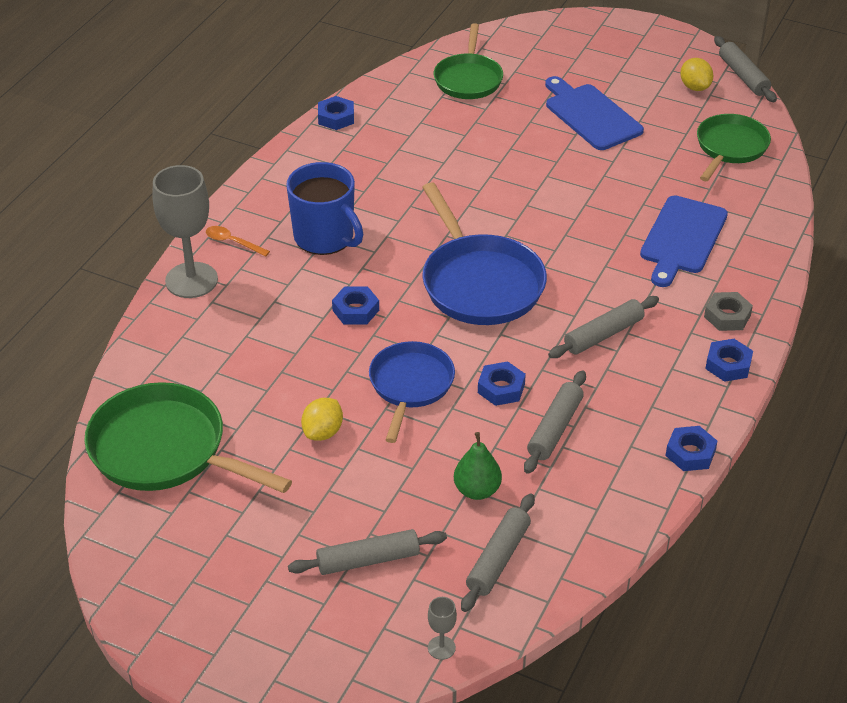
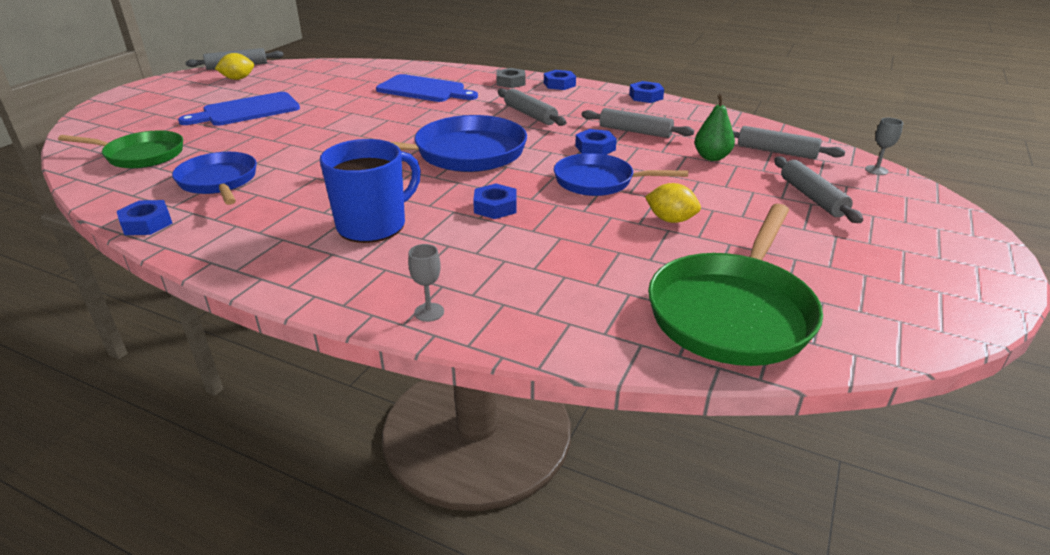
camera: 90 degrees left, 10 degrees down
grey goblet [152,165,218,298] -> grey goblet [408,244,444,322], size x0.43
orange spoon [206,226,270,257] -> none
green pan [697,114,771,181] -> none
none -> blue pan [172,152,257,205]

